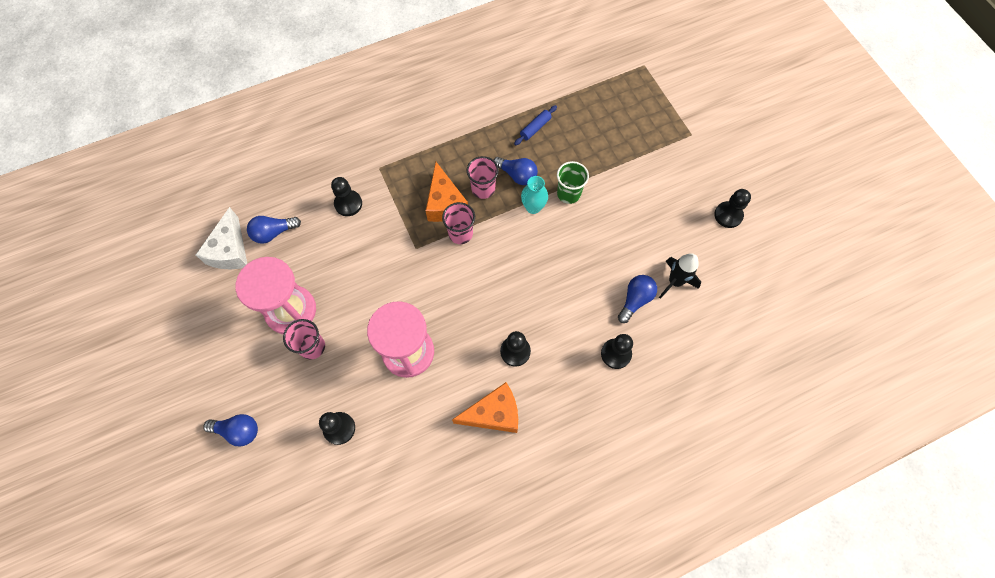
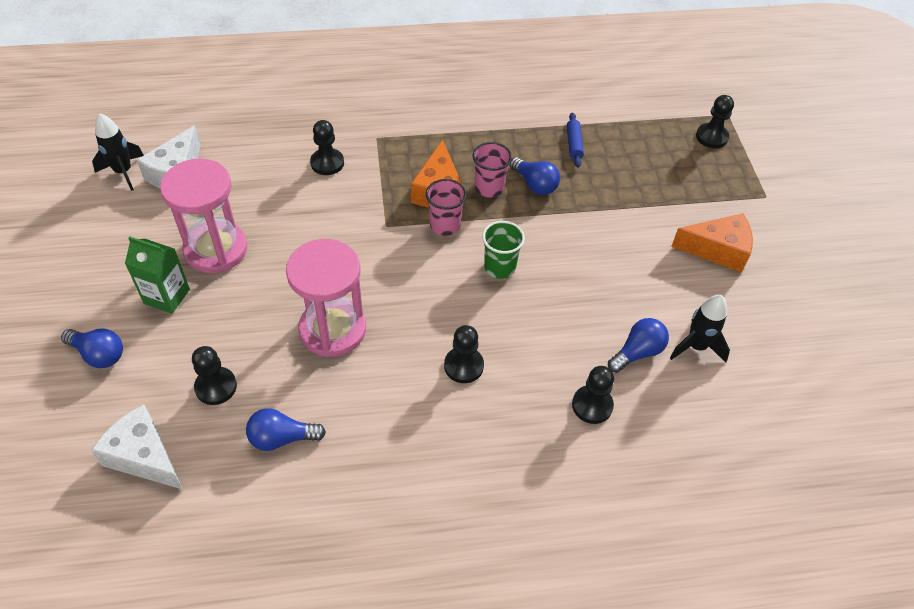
camera: 15 degrees right, 15 degrees down
blue light bulb [247,216,301,244] -> blue light bulb moved to [246,408,326,451]
pink cup [283,319,325,360] -> none
orange cheese [452,382,518,433] -> orange cheese moved to [671,213,753,273]
blue rolling pin [514,105,557,145] -> blue rolling pin turned 60 degrees counterclockwise [567,113,584,168]
turquoise vase [521,176,548,214] -> none
green cup [557,161,589,204] -> green cup moved to [482,221,525,279]
black pawn [714,189,751,228] -> black pawn moved to [696,95,734,148]
none -> white cheese [91,405,183,490]
none -> black rocket [92,113,144,191]
none -> green carton [125,236,190,314]

